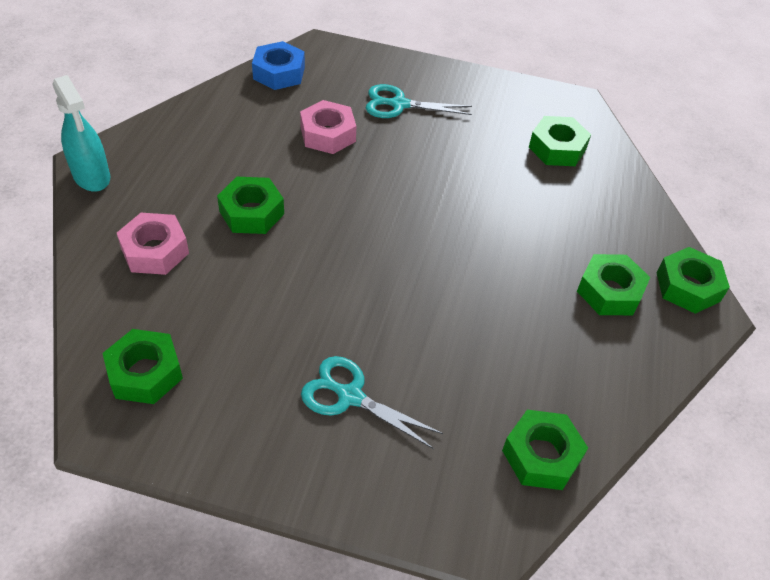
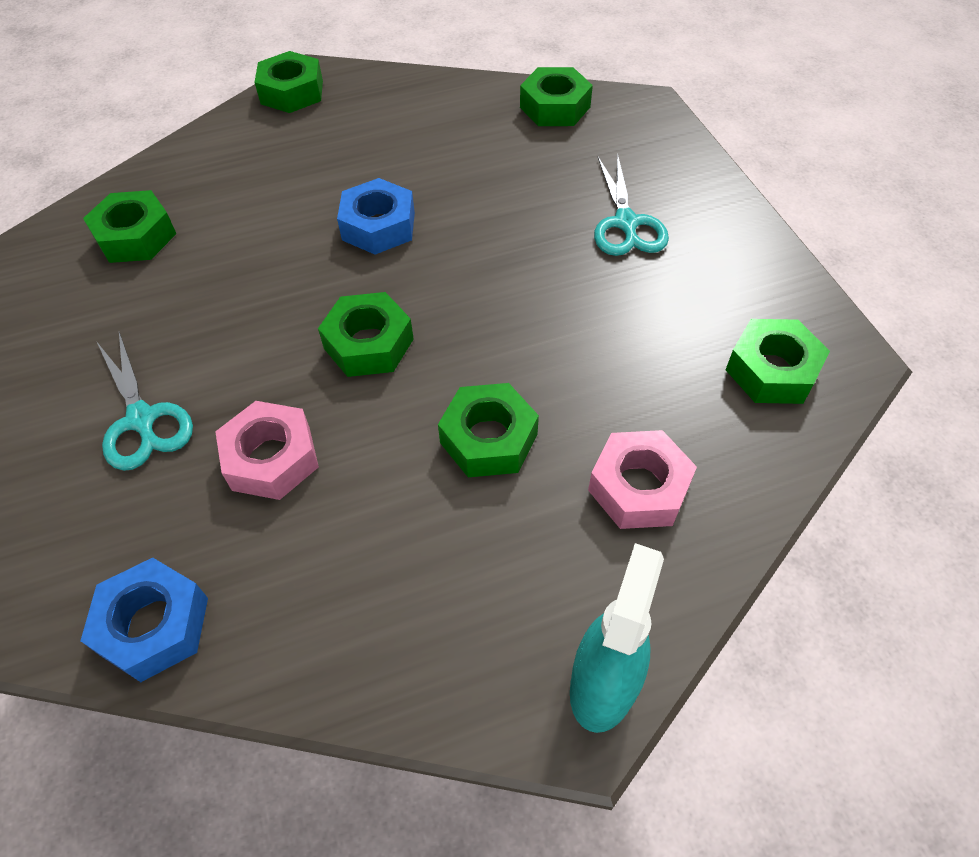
camera: 120 degrees left, 5 degrees up
green nut [577,254,650,315] -> green nut moved to [318,292,414,377]
none -> blue nut [337,178,415,254]

